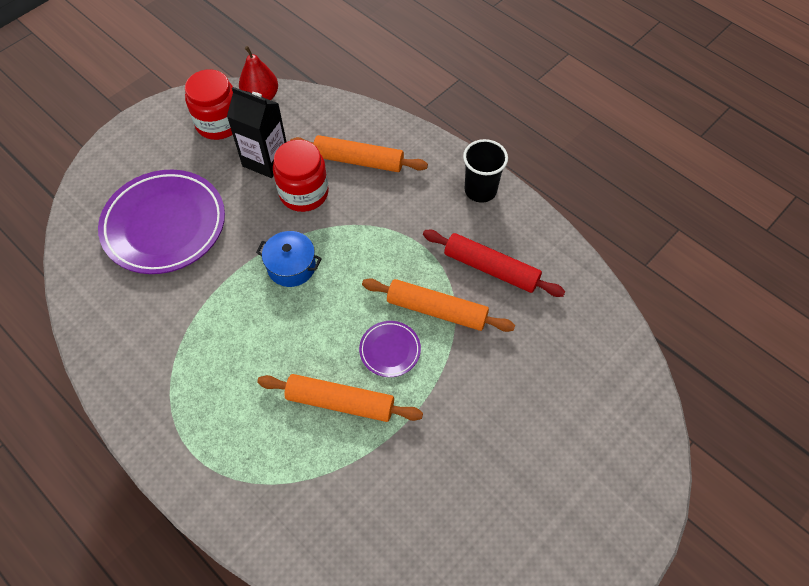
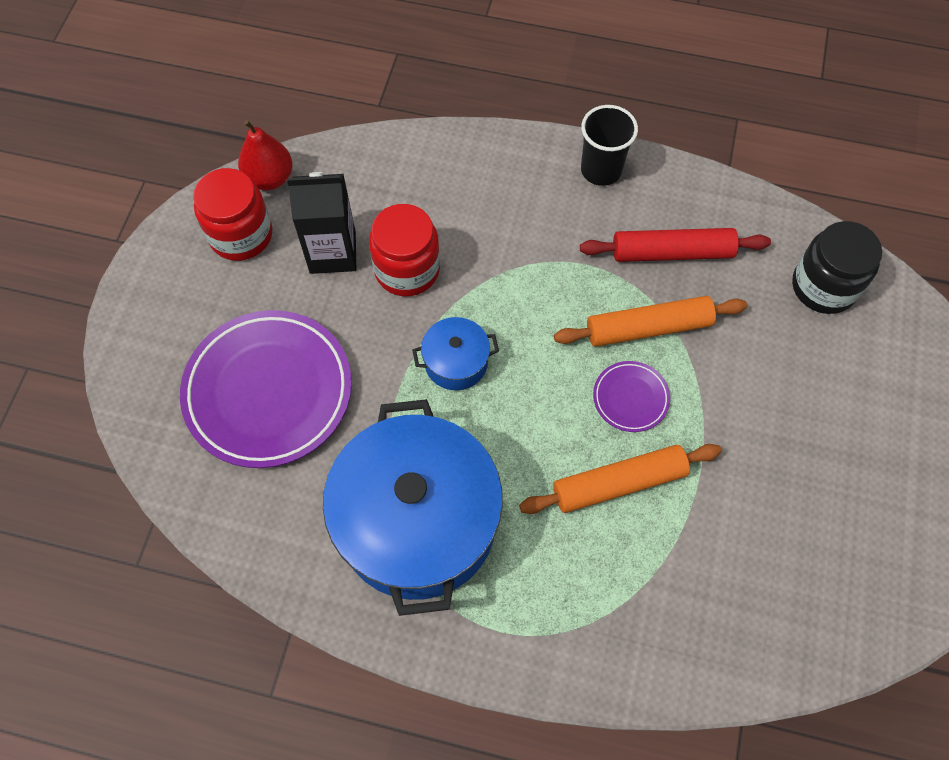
camera: 30 degrees left, 5 degrees up
orange rolling pin [290,135,428,172] -> none
none -> blue pot [323,399,503,616]
none -> black jar [792,221,882,314]

